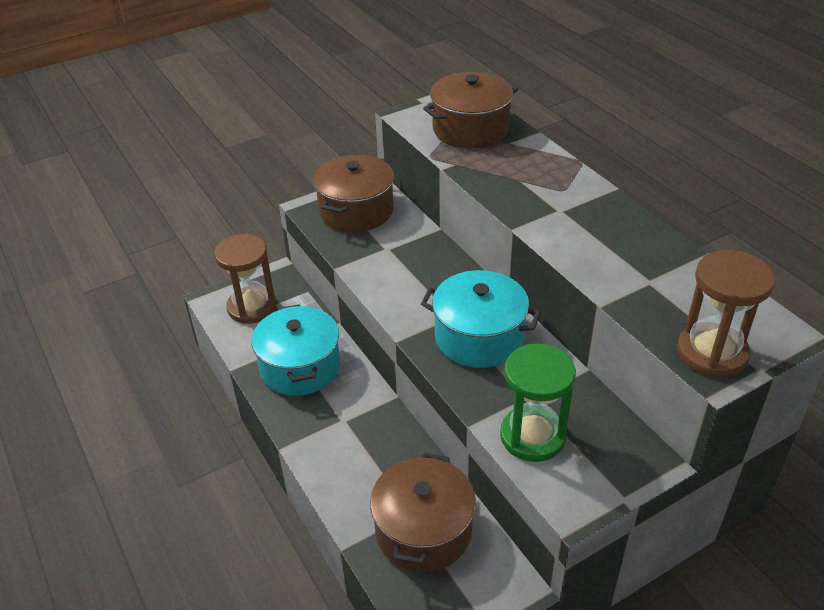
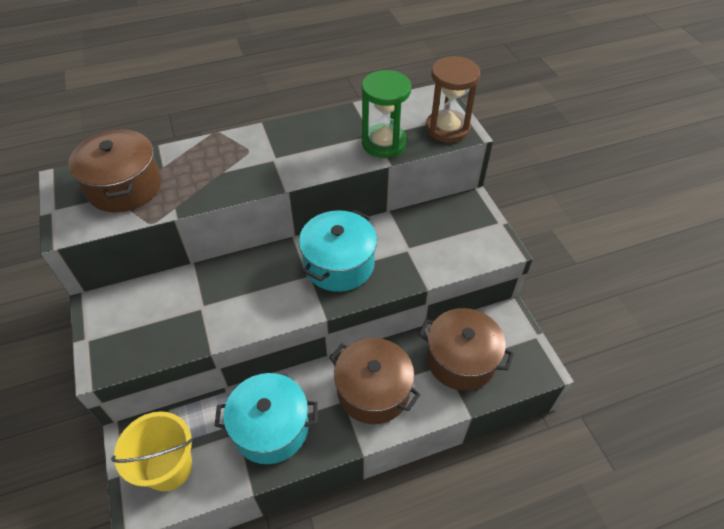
camera: 80 degrees left, 10 degrees up
brown hourglass [214,234,276,324] -> yellow bucket [111,412,193,491]
brown pot [313,155,394,232] -> brown pot moved to [330,338,420,424]
green hourglass [500,344,576,462] -> green hourglass moved to [362,70,411,158]

